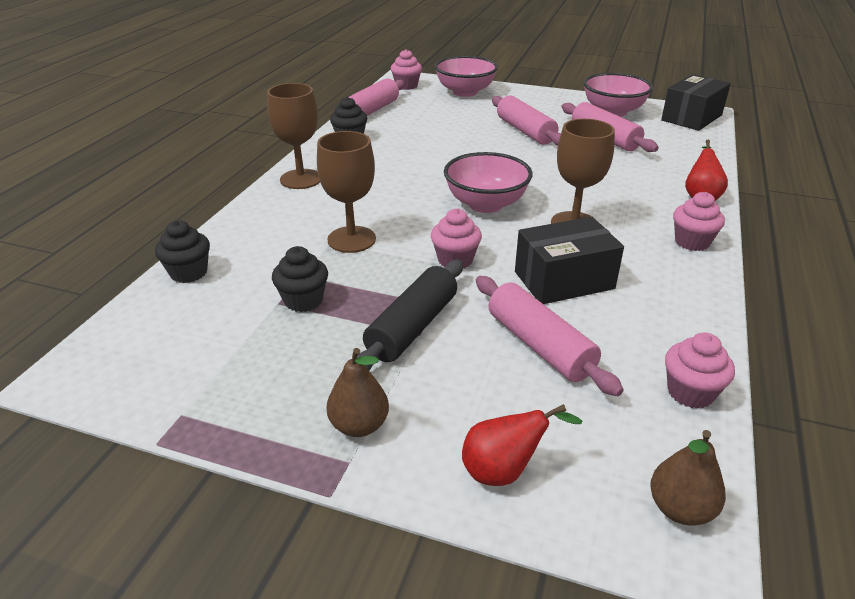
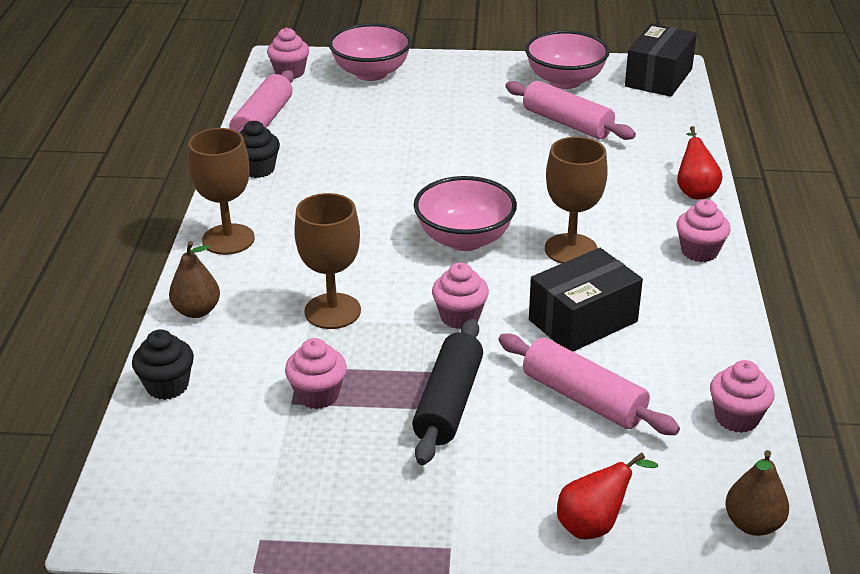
camera: 15 degrees left, 0 degrees up
black cupcake [272,246,328,312] -> pink cupcake [285,338,347,409]
brown pear [327,348,389,437] -> brown pear moved to [169,241,220,318]
pink rolling pin [492,96,561,145] -> none

